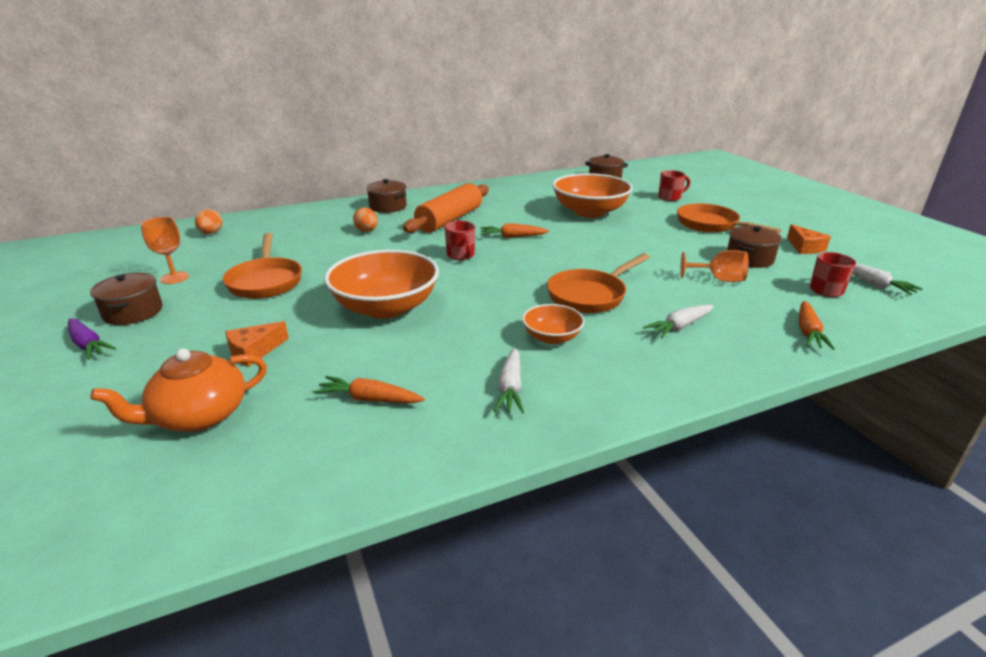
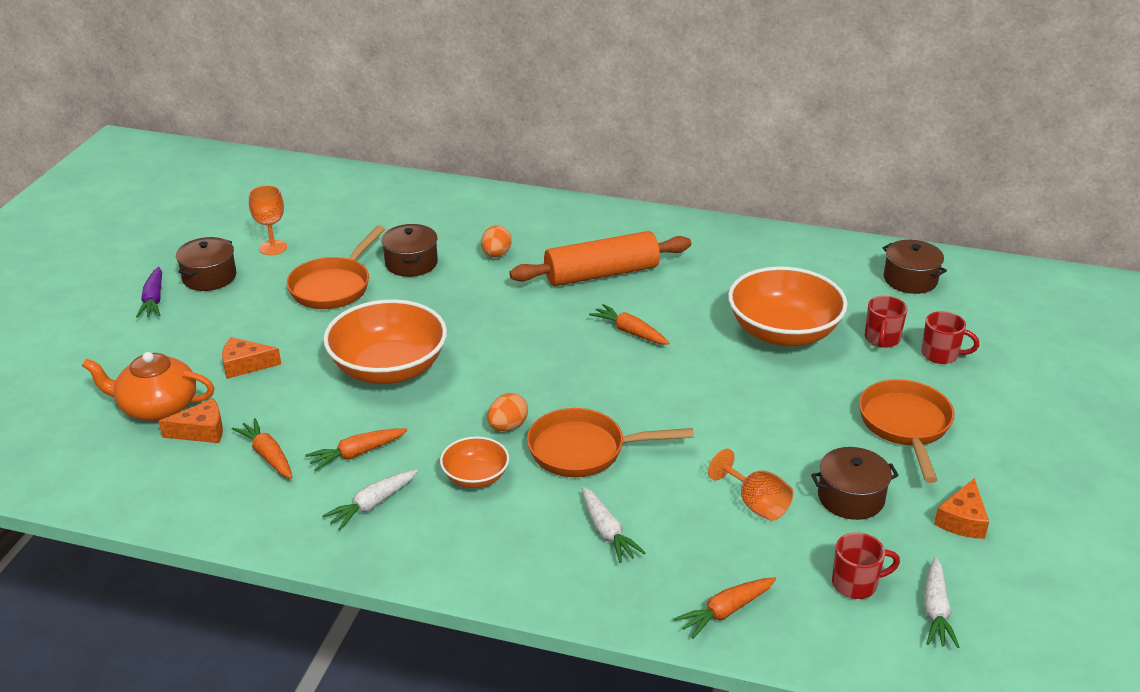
camera: 40 degrees right, 5 degrees up
orange egg [195,209,222,234] -> orange egg moved to [487,393,528,431]
brown pot [366,179,407,213] -> brown pot moved to [381,224,438,277]
red mug [445,221,475,260] -> red mug moved to [865,296,907,348]
white carrot [643,304,714,338] -> white carrot turned 120 degrees counterclockwise [582,487,646,563]
none -> orange cheese [159,399,223,443]
none -> orange carrot [305,428,408,471]

